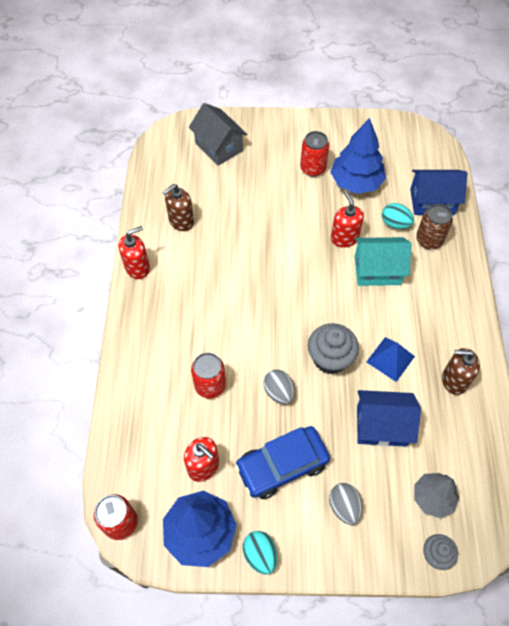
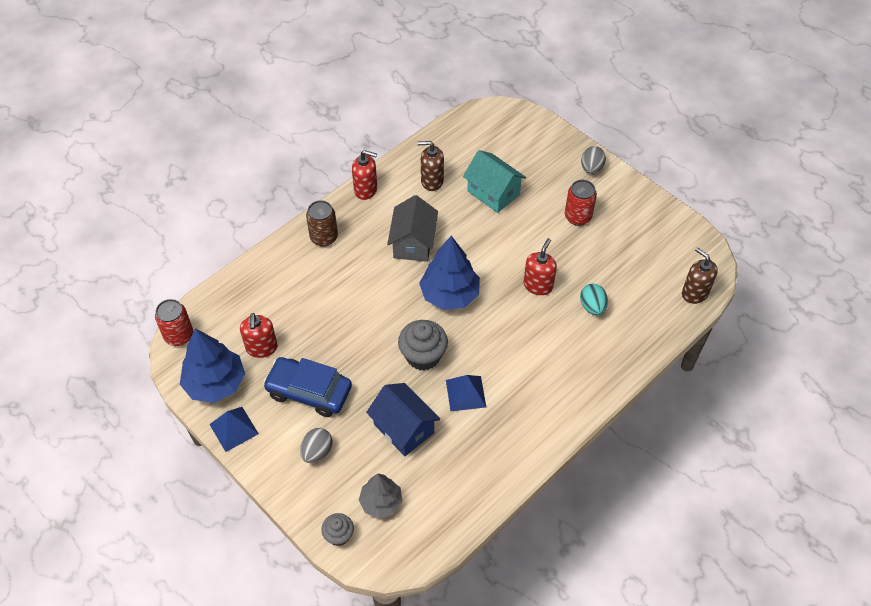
camera: 45 degrees right, 5 degrees down
grey house [189,103,247,166] -> grey house moved to [387,195,438,262]
red can [191,353,226,398] -> none
turquoise egg [243,531,277,575] -> blue pyramid [209,407,259,452]
grey egg [263,369,295,404] -> grey egg moved to [581,146,606,174]
blue tree [330,118,386,194] -> blue tree moved to [419,236,480,310]
turquoise house [355,237,411,286] -> turquoise house moved to [463,150,526,213]
blue house [410,170,467,215] -> none
brown can [416,204,453,249] -> brown can moved to [306,200,338,247]
brown soap dispenser [442,348,480,395] -> brown soap dispenser moved to [682,247,718,304]

